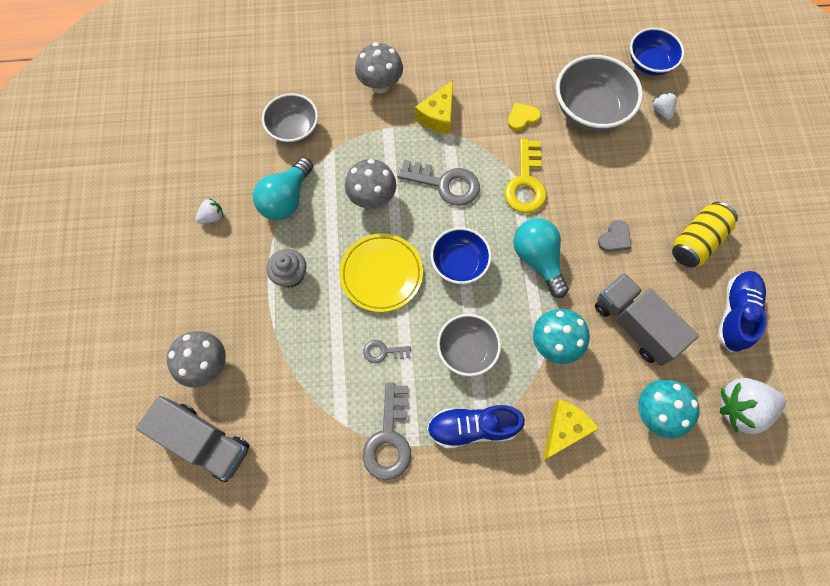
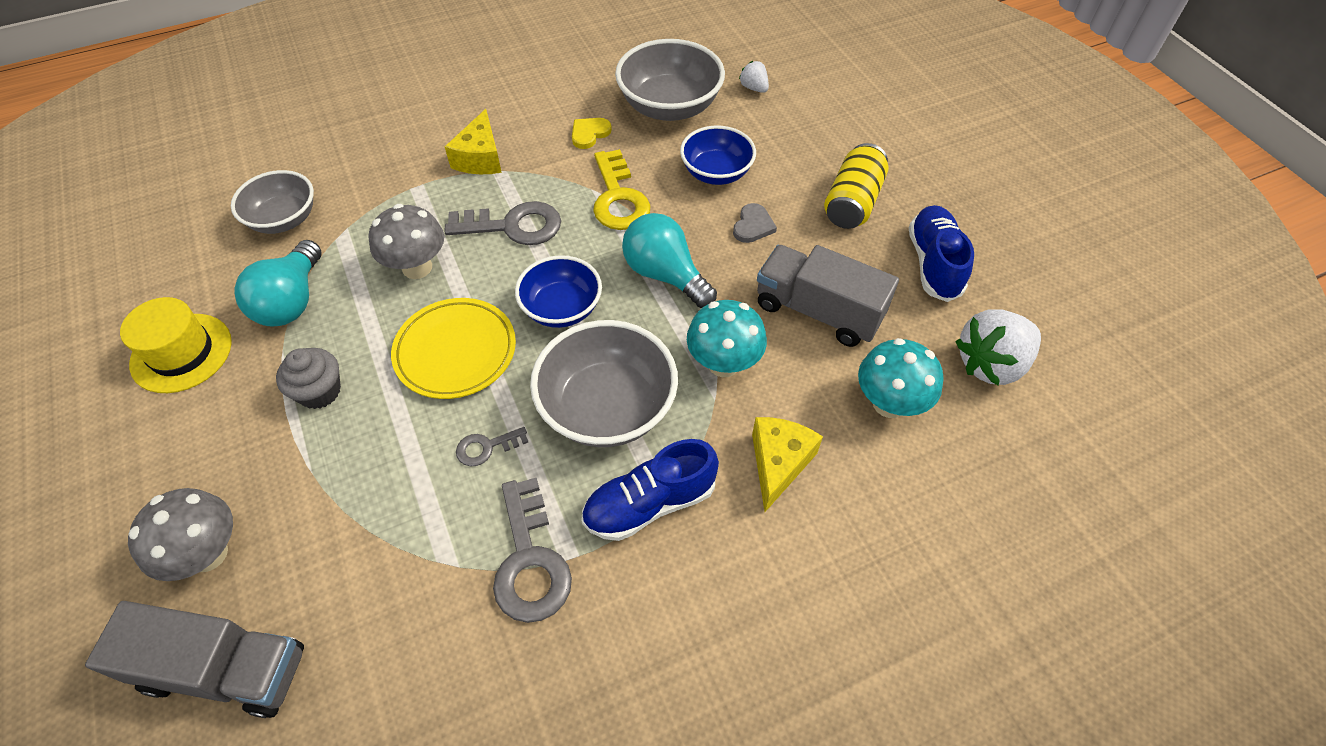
camera: 20 degrees left, 15 degrees down
white strawberry [196,198,223,224] -> yellow hat [120,297,232,393]
grey mushroom [355,42,403,93] -> none
grey bowl [437,314,501,376] -> grey bowl [530,320,678,447], size x1.52
blue bowl [630,28,685,75] -> blue bowl moved to [680,125,756,185]

